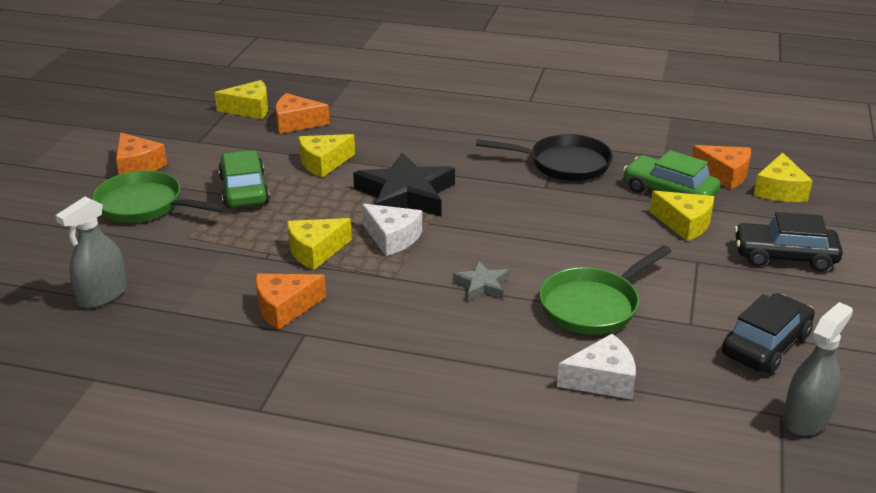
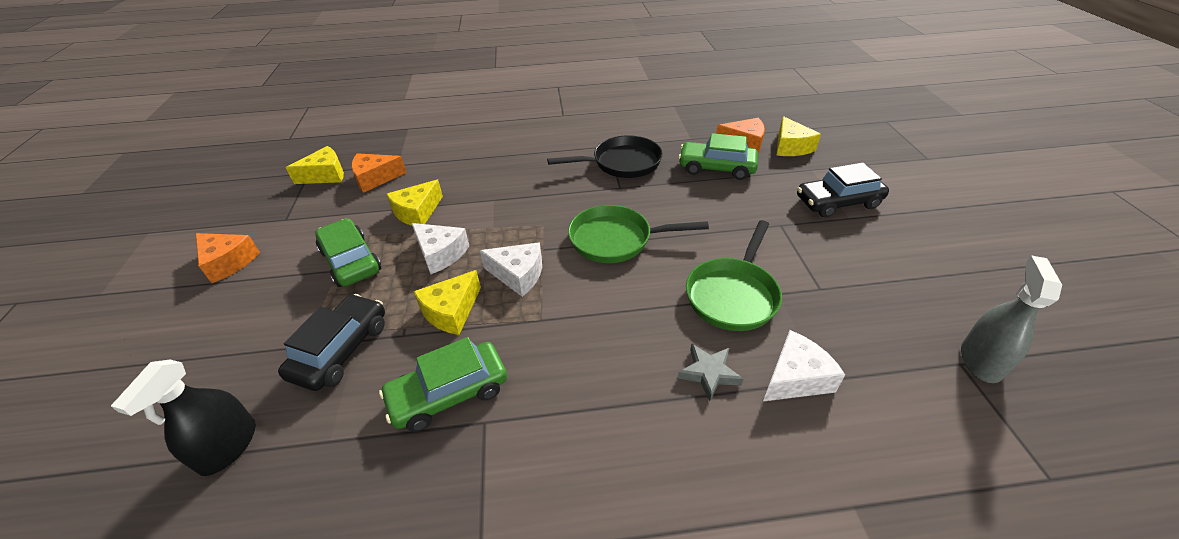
camera: 20 degrees left, 10 degrees up
grey spray bottle [55,197,127,308] -> black spray bottle [111,360,256,476]
green pan [92,170,226,223] -> green pan moved to [568,205,709,263]
orange cheese [256,274,326,330] -> green car [379,337,507,432]
black star [353,153,455,216] -> none
grey star [453,260,509,301] -> grey star moved to [678,344,744,401]
yellow cheese [650,191,714,241] -> none
black car [722,293,815,374] -> black car moved to [278,294,385,391]
none -> white cheese [412,223,469,274]

